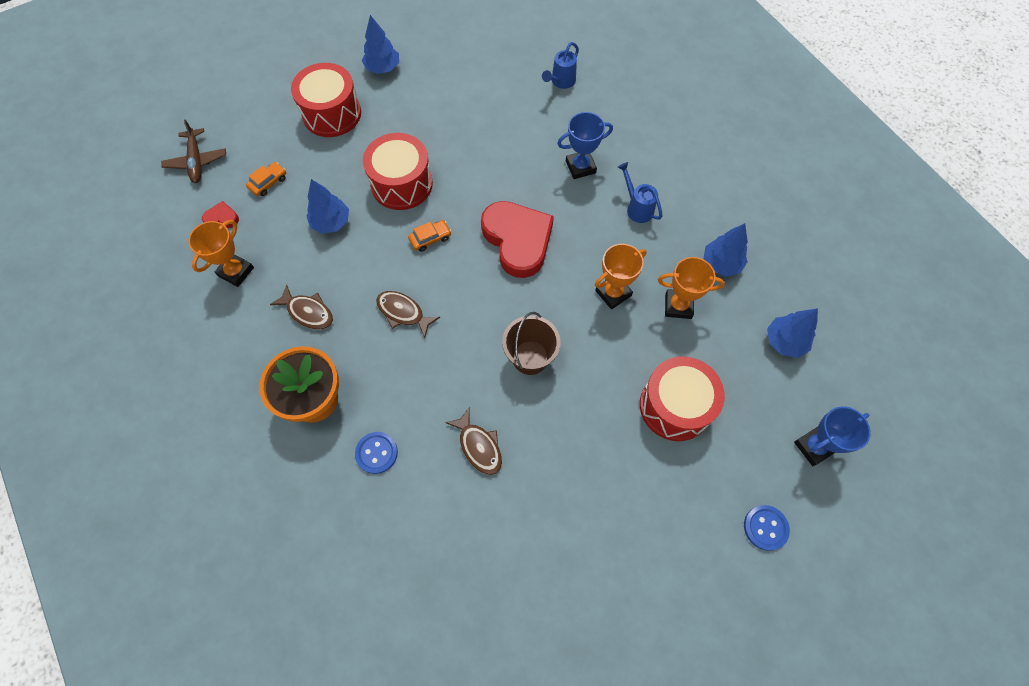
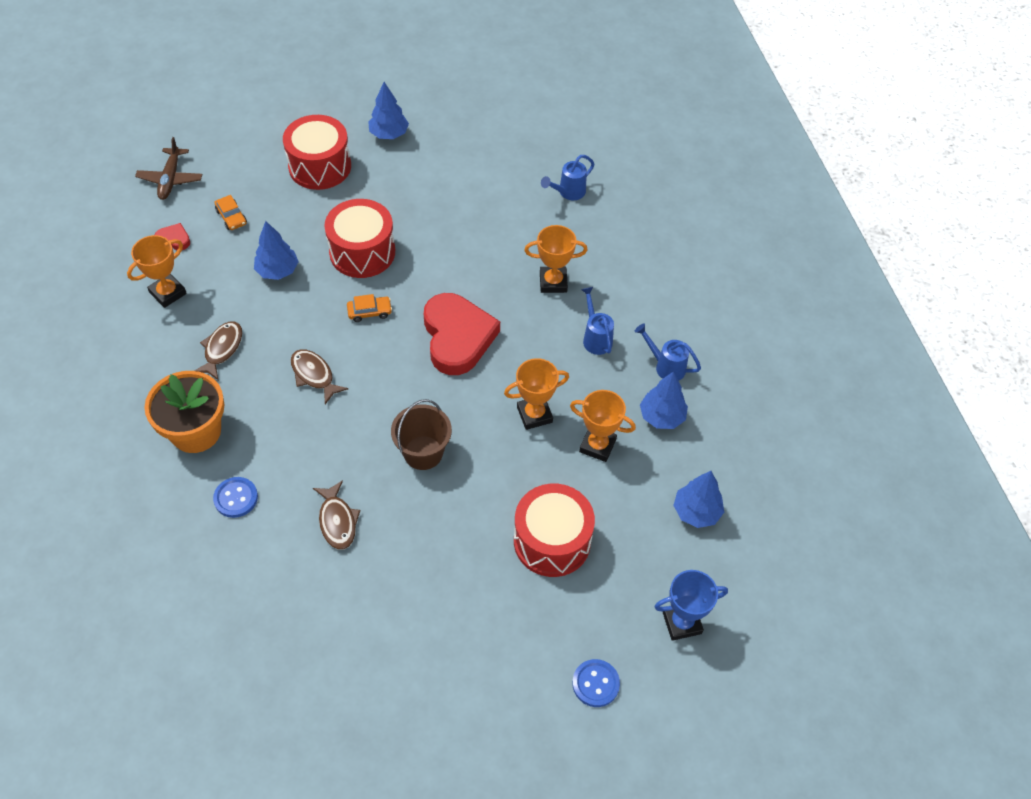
camera: 15 degrees right, 10 degrees down
orange car [246,162,286,196] -> orange car turned 90 degrees clockwise [215,195,247,230]
brown fish [270,284,333,329] -> brown fish turned 120 degrees counterclockwise [194,321,242,380]
blue trophy [557,112,613,179] -> orange trophy [524,225,588,293]
none -> blue watering can [635,323,701,381]

